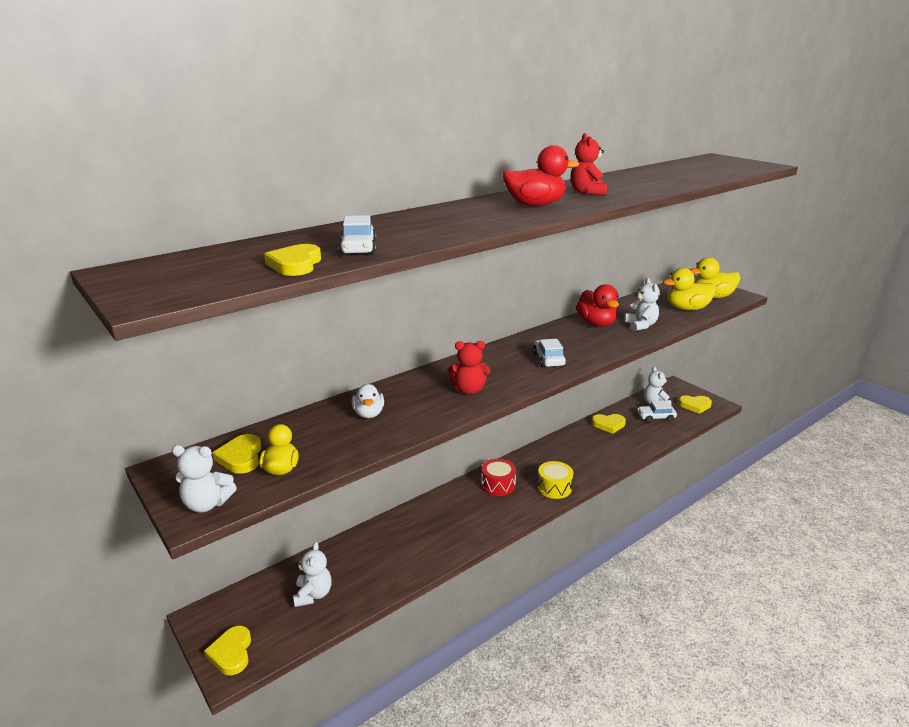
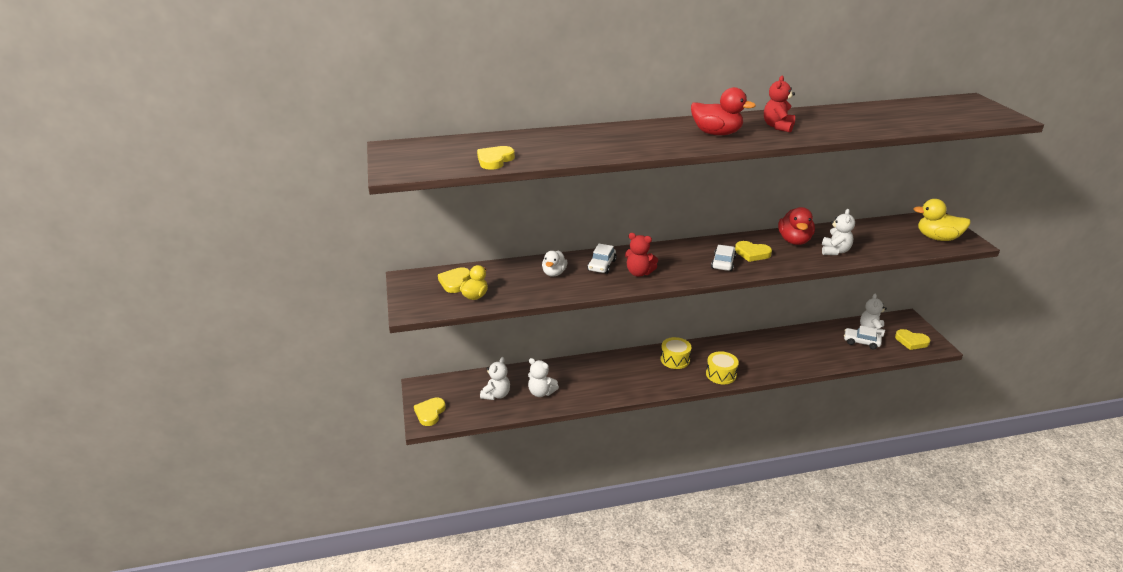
camera: 25 degrees right, 5 degrees up
white teddy bear [172,445,237,513] -> white teddy bear moved to [528,358,559,397]
white car [339,215,376,256] -> white car moved to [587,244,617,274]
red drum [481,459,516,496] -> yellow drum [660,337,691,369]
yellow heart [592,414,626,434] -> yellow heart moved to [735,241,772,262]
yellow duck [663,268,717,310] -> none

